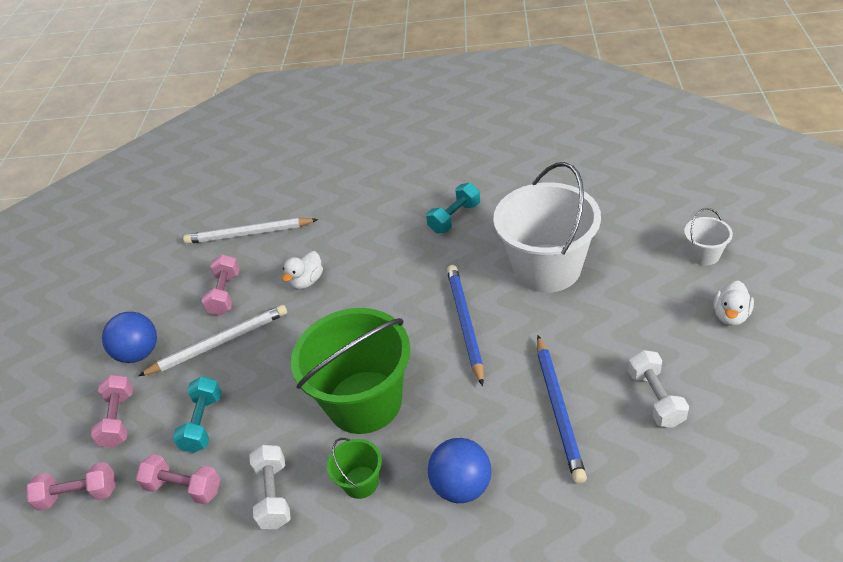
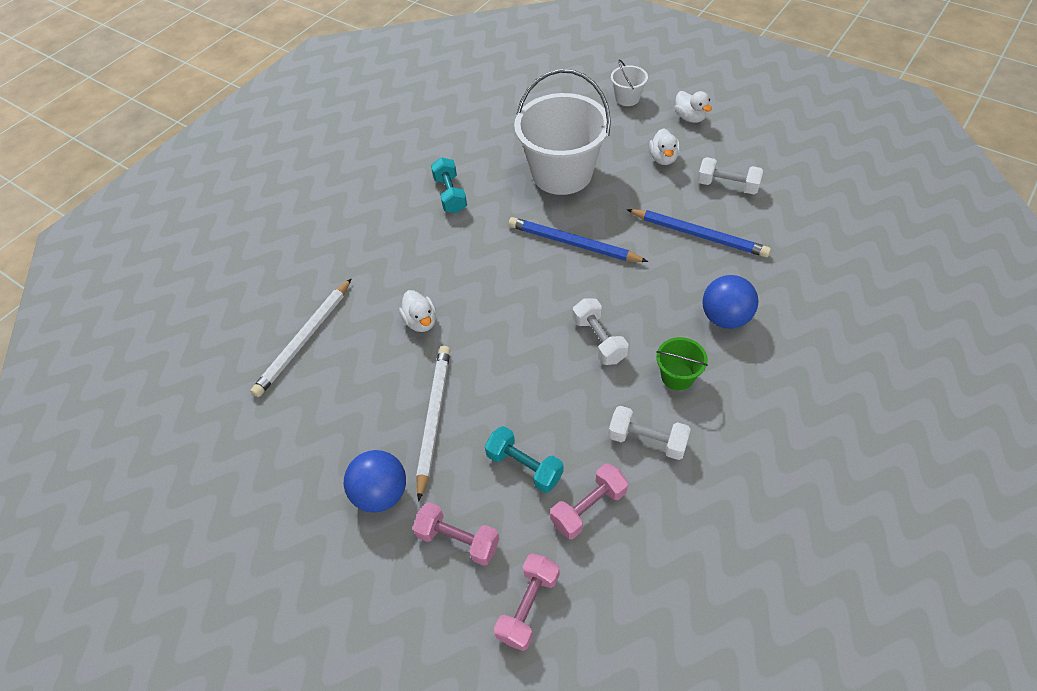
camera: 60 degrees left, 10 degrees up
pink dumbbell [201,254,240,316] -> none
green bucket [291,308,410,434] -> white dumbbell [573,299,629,365]
none -> white duck [649,128,680,165]

